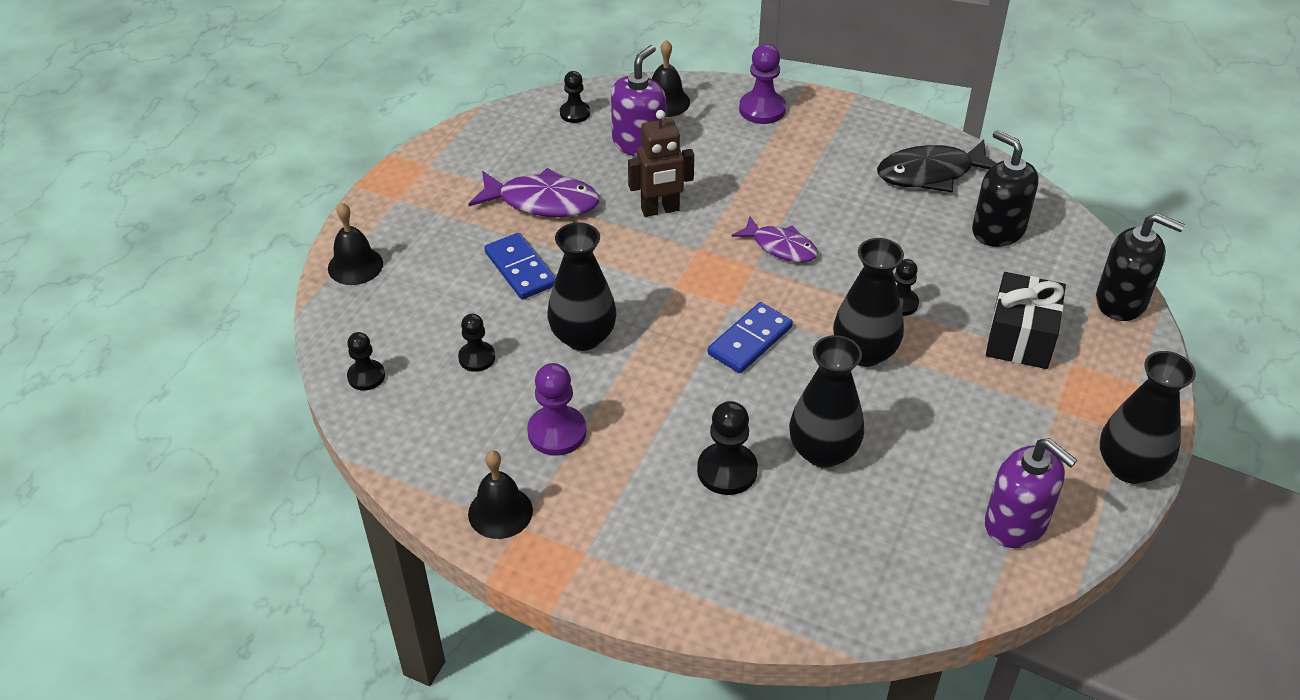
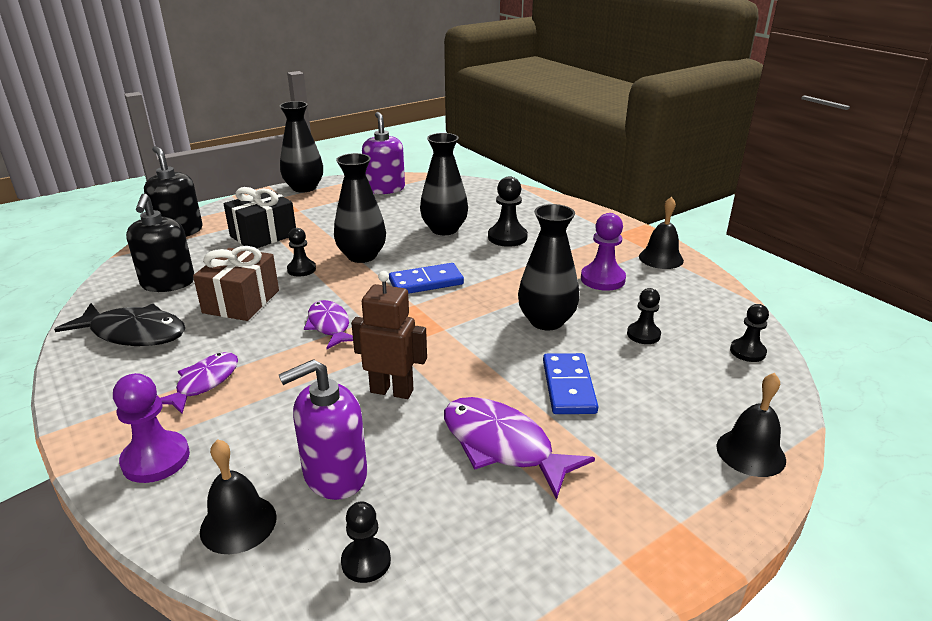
camera: 150 degrees left, 15 degrees down
none -> purple fish [160,352,238,414]
none -> brown gift [193,246,279,321]

